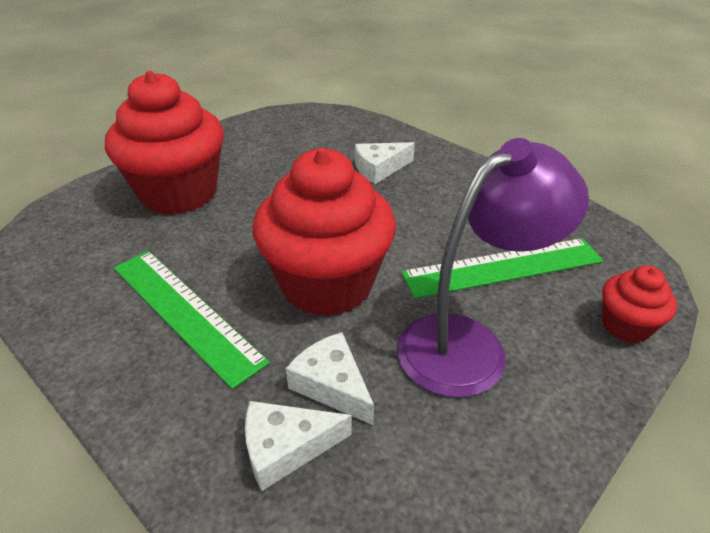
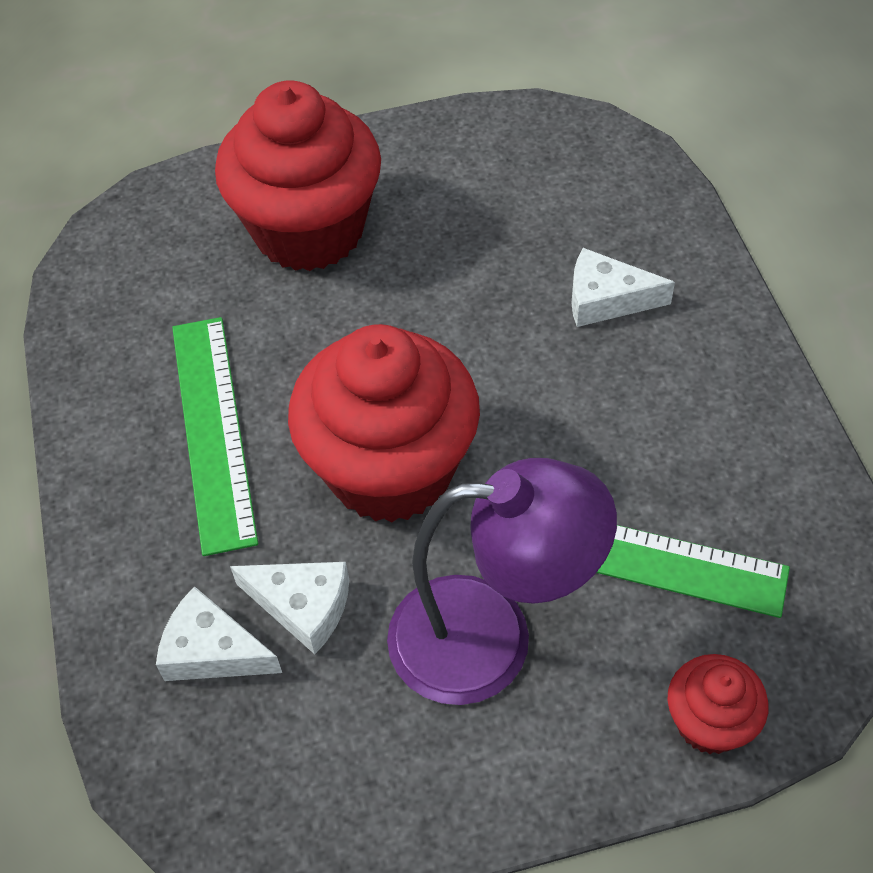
camera: 35 degrees right, 15 degrees up
white cheese [286,332,374,425] -> white cheese turned 120 degrees clockwise [230,562,349,654]

